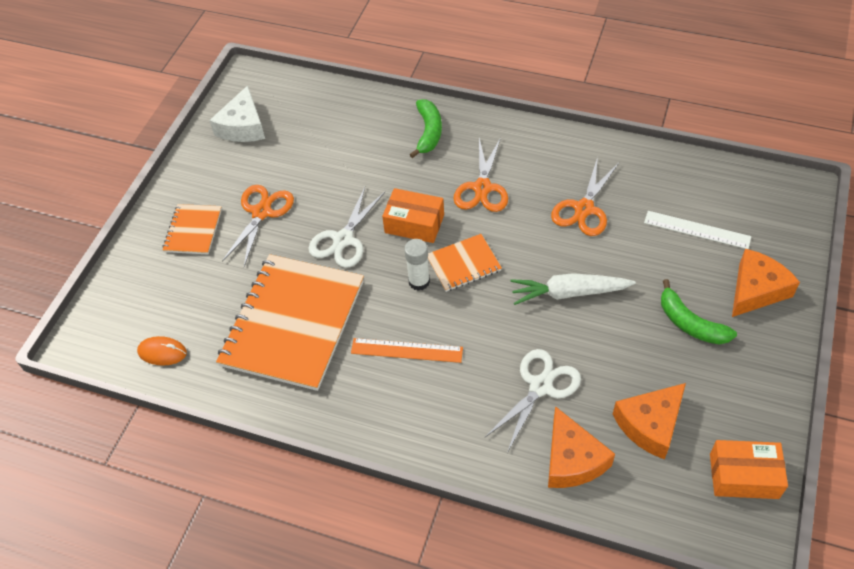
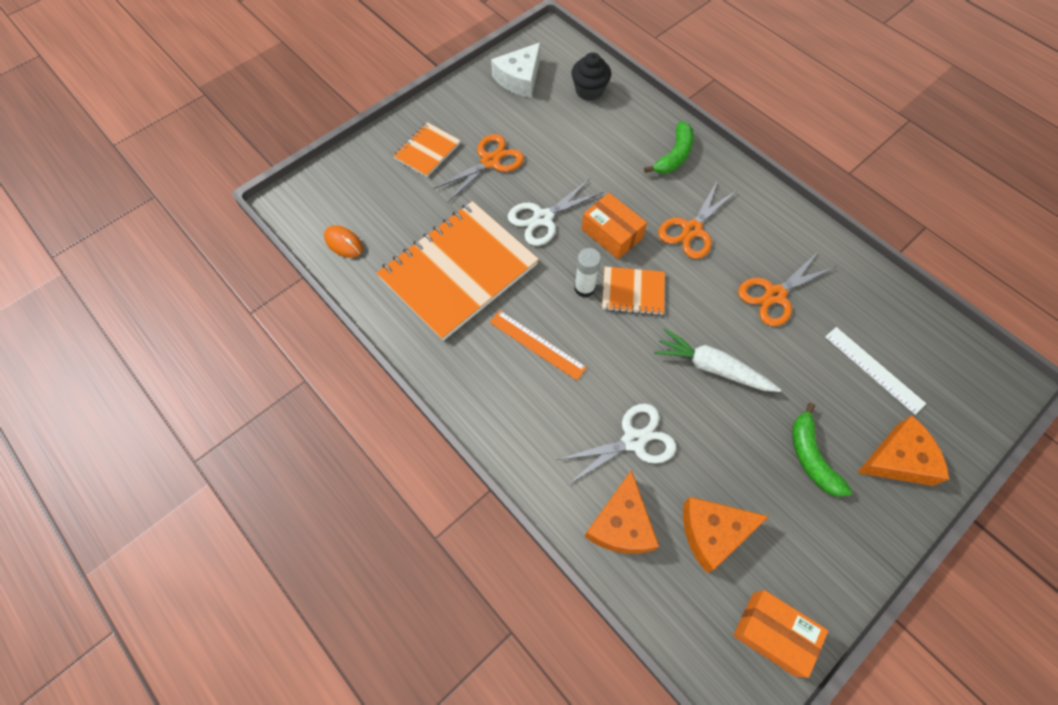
camera: 25 degrees right, 10 degrees up
none -> black cupcake [571,52,611,101]

